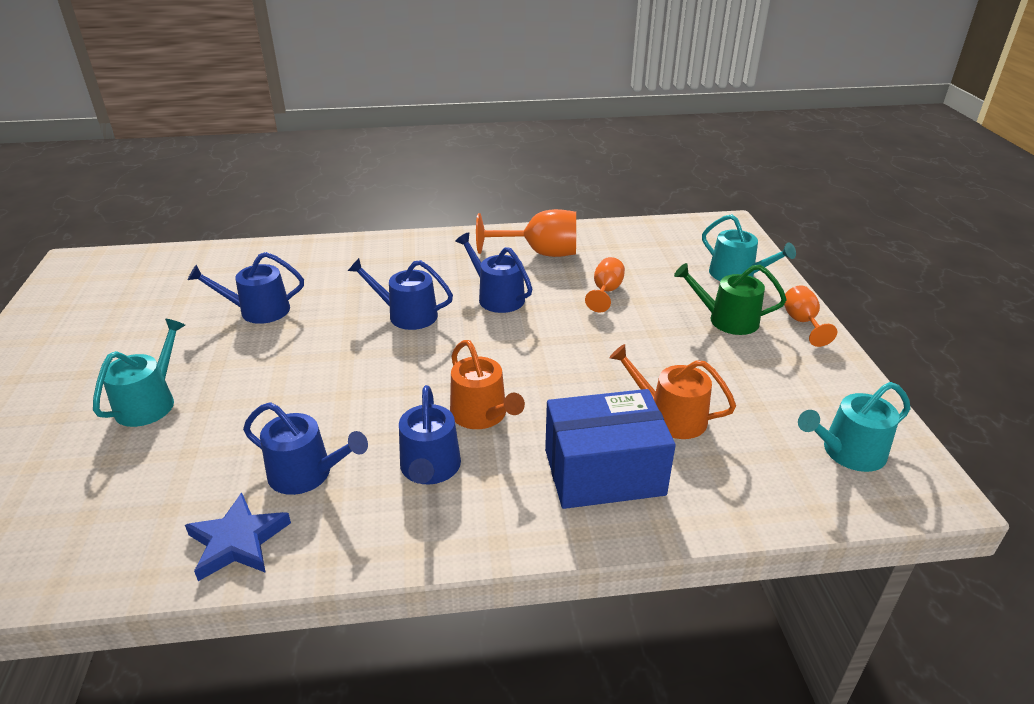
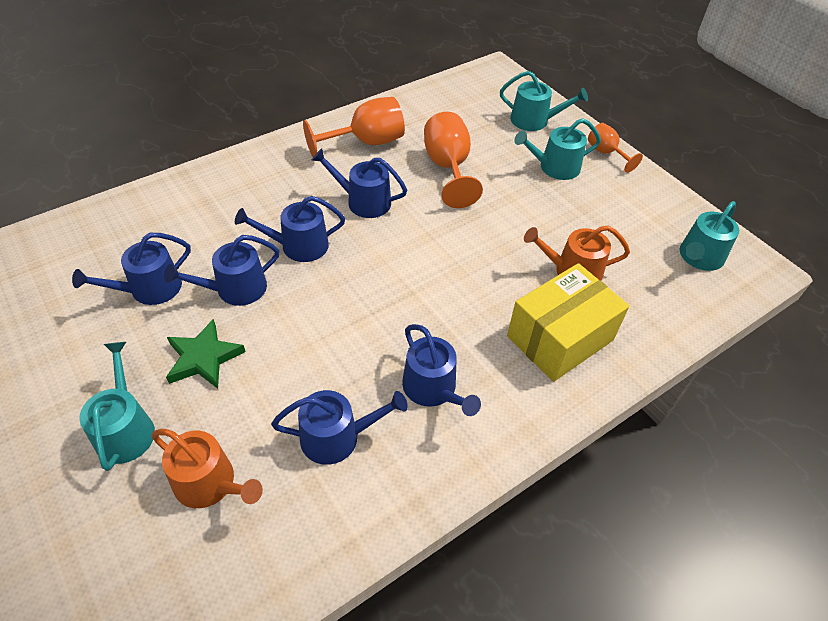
camera: 30 degrees left, 15 degrees up
blue star [185,492,291,581] -> none
orange watering can [450,340,525,429] -> orange watering can moved to [152,429,263,508]
blue box [545,389,676,509] -> yellow box [507,263,629,382]
orange goblet [585,257,625,312] -> orange goblet [424,112,483,208], size x1.72
green watering can [674,263,787,335] -> turquoise watering can [514,118,601,180]
none -> blue watering can [164,235,280,306]
none -> green star [166,319,246,389]

